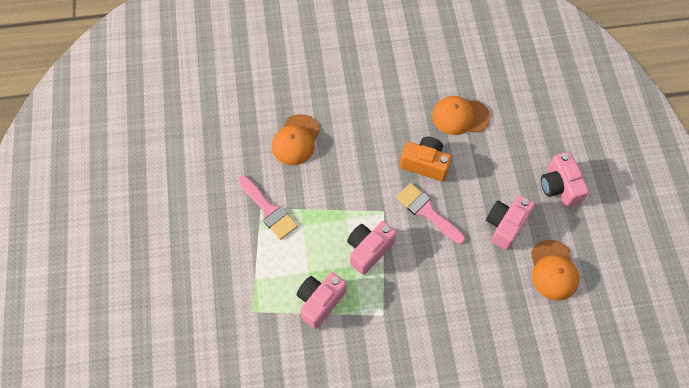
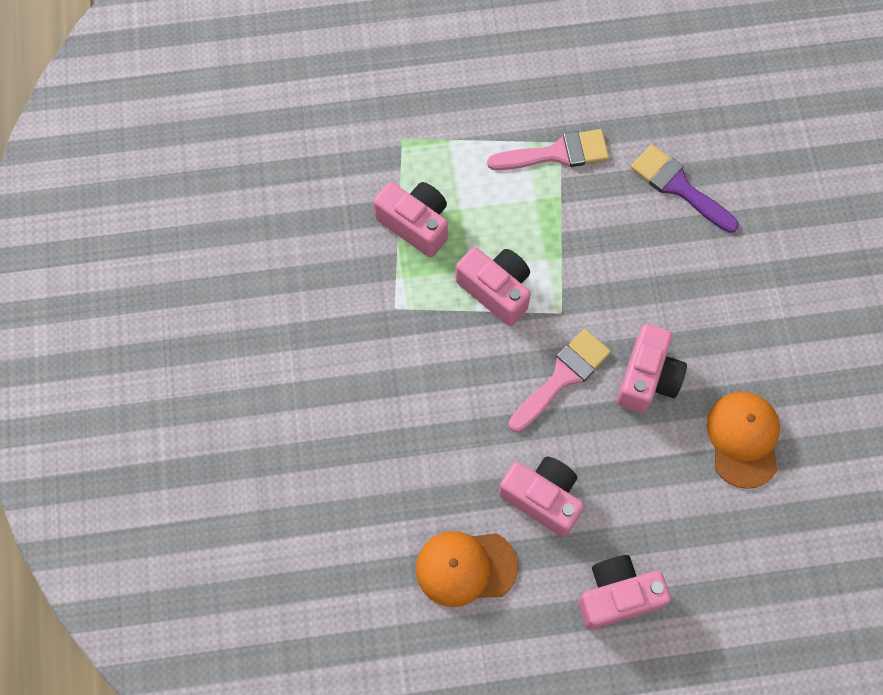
camera: 90 degrees right, 5 degrees up
pink brush [238,175,298,240] -> pink brush turned 150 degrees counterclockwise [487,129,609,170]
orange cap [272,114,320,165] -> purple brush [631,144,739,233]
orange camera [400,137,452,181] -> pink camera [617,324,687,413]

